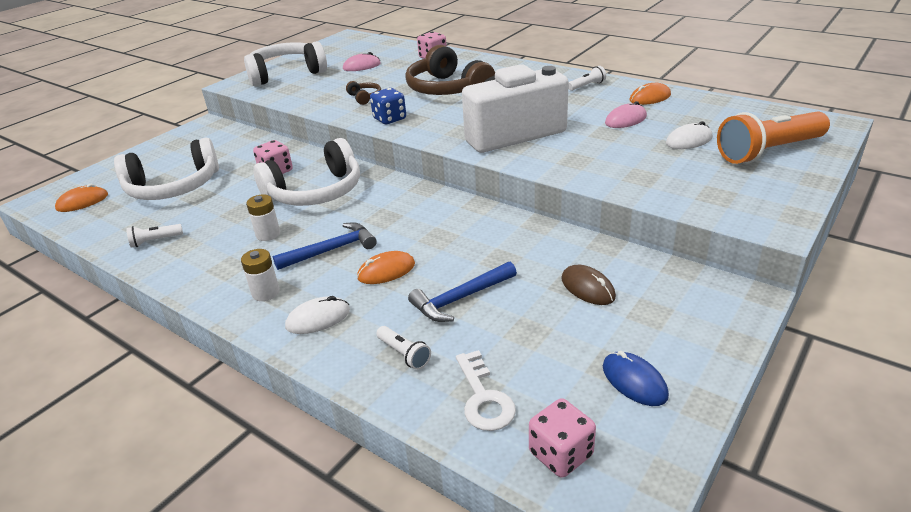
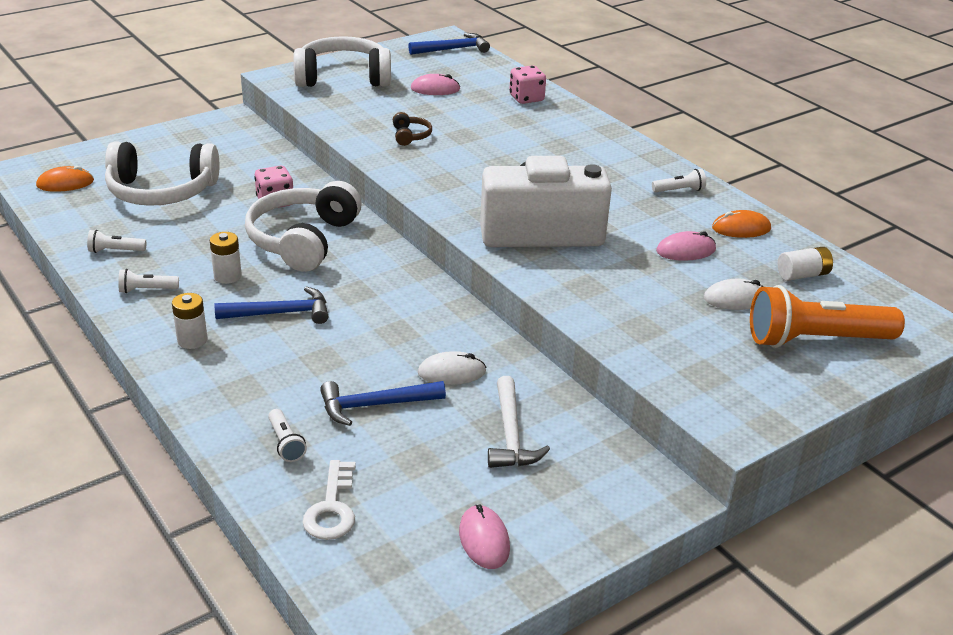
camera: 15 degrees right, 0 degrees up
white headphones [253,138,360,206] -> white headphones turned 120 degrees clockwise [245,181,362,272]
white mouse [285,296,350,334] -> white mouse moved to [418,351,486,385]
orange mouse [357,251,415,284] -> none
blue dice [370,88,406,124] -> none
brown headphones [405,45,495,95] -> none
pink dice [529,398,596,478] -> none
brown mouse [561,265,616,305] -> white hammer [488,376,550,468]
blue mouse [603,351,669,406] -> pink mouse [459,504,510,569]
none -> white flashlight [118,269,179,293]
none -> blue hammer [408,33,490,55]
none -> white battery [778,247,833,281]

